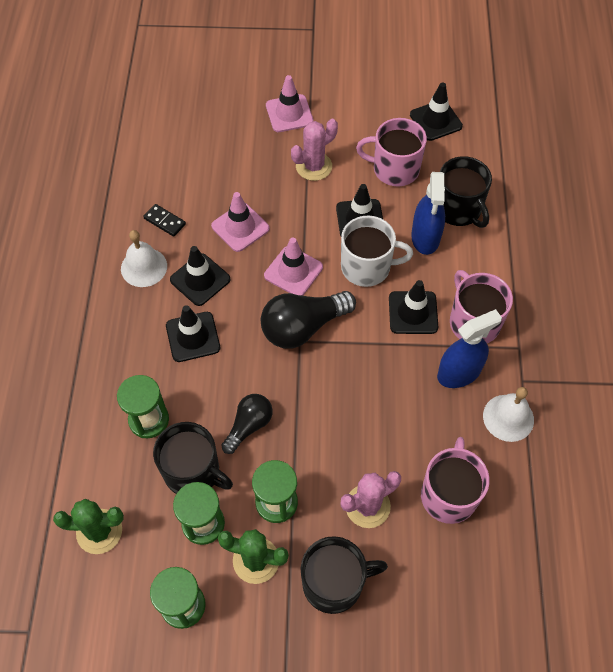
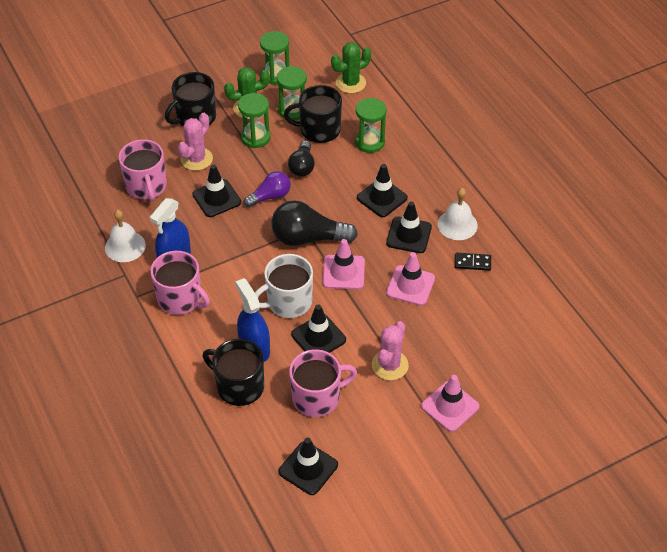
camera: 150 degrees right, 10 degrees down
black light bulb [261,291,356,349] -> black light bulb turned 120 degrees counterclockwise [271,200,358,246]
black traffic cone [389,280,438,334] -> black traffic cone moved to [192,165,241,217]
none -> purple light bulb [244,171,291,208]

